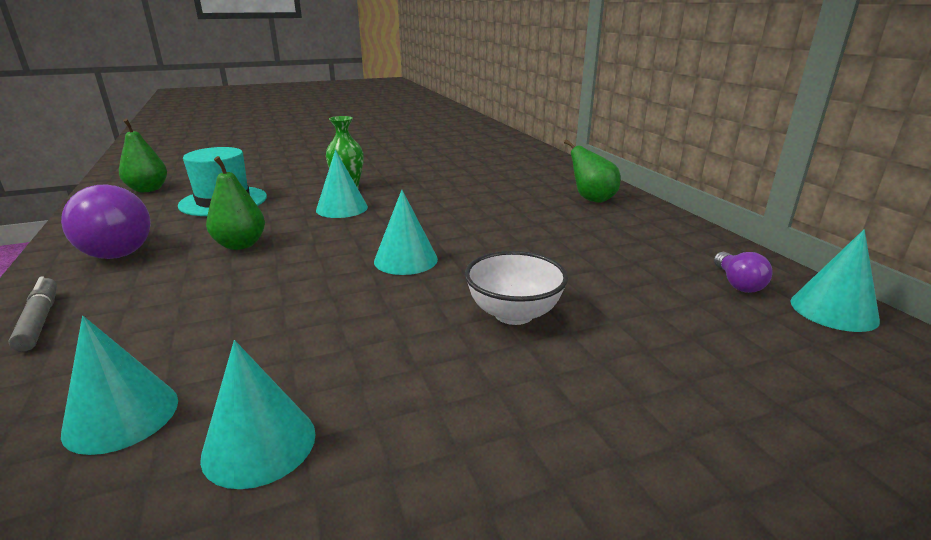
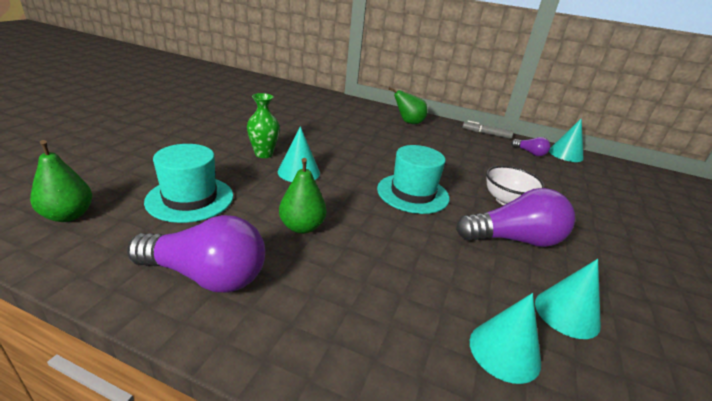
camera: 50 degrees left, 5 degrees up
grey marker [9,276,57,352] -> grey marker moved to [462,121,514,139]
turquoise cone [374,190,438,275] -> turquoise hat [377,145,450,214]
none -> purple light bulb [456,188,575,247]

